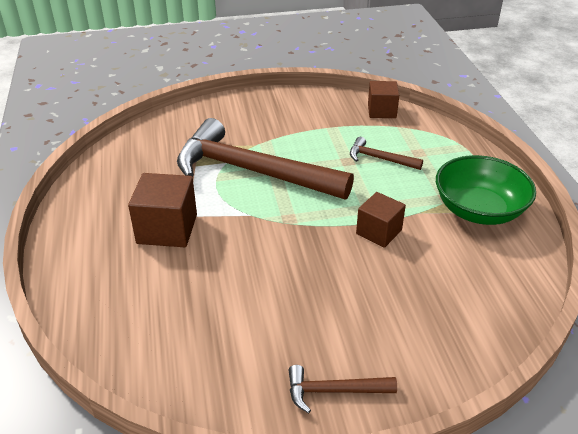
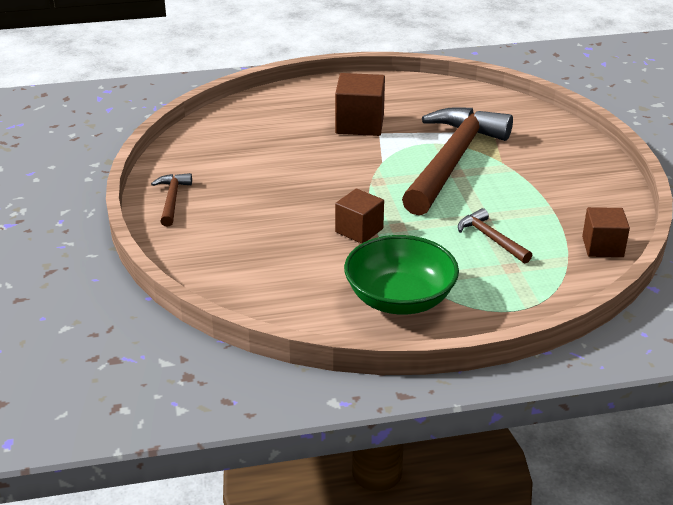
camera: 90 degrees right, 5 degrees down
brown hammer [350,137,423,170] -> brown hammer turned 60 degrees counterclockwise [458,208,532,264]

